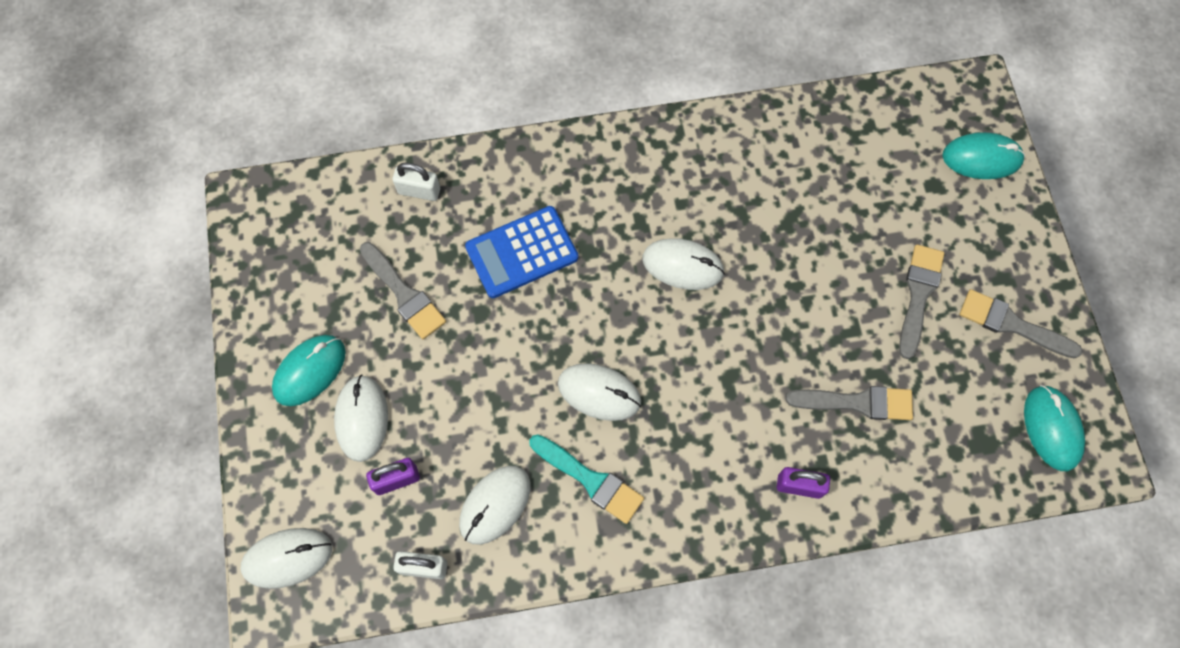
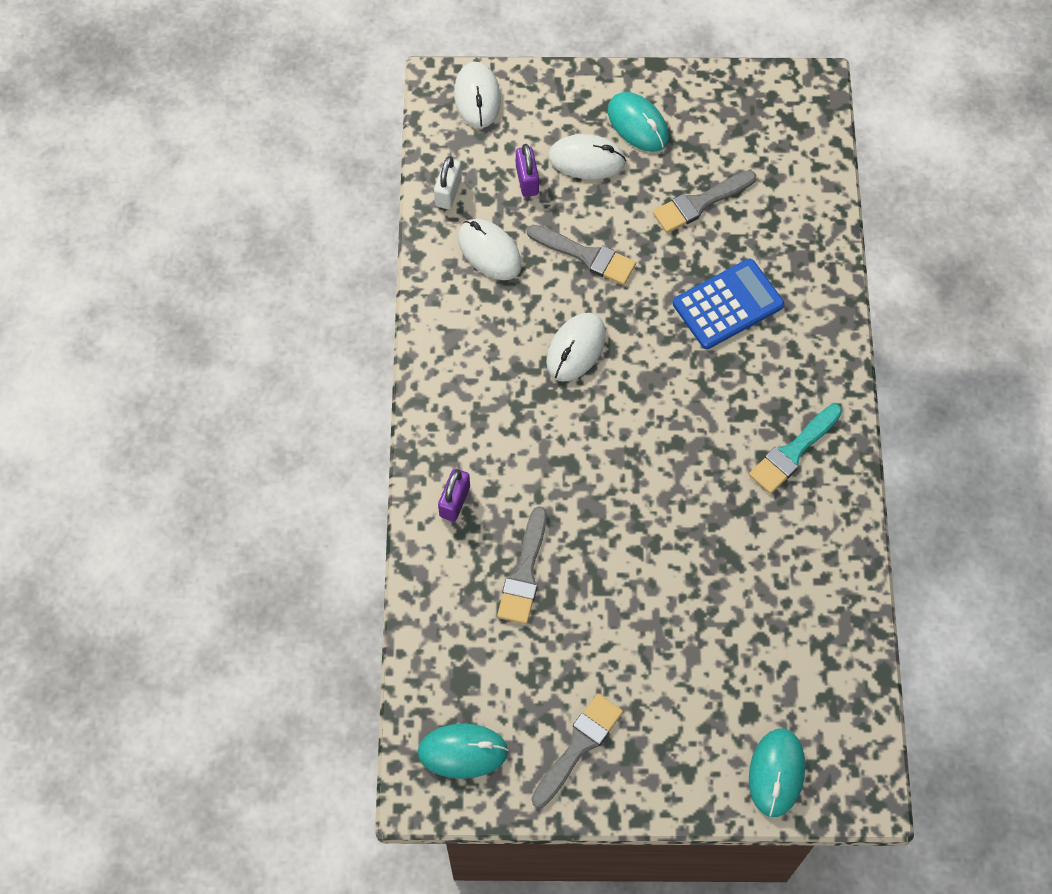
camera: 100 degrees right, 5 degrees down
white padlock [392,162,440,201] -> none
blue calculator [465,206,578,298] -> blue calculator turned 75 degrees clockwise [673,259,784,349]
turquoise brush [529,434,644,524] -> turquoise brush moved to [749,404,842,494]
white mouse [642,238,725,290] -> none
grey brush [899,244,944,359] -> grey brush moved to [527,225,636,285]

